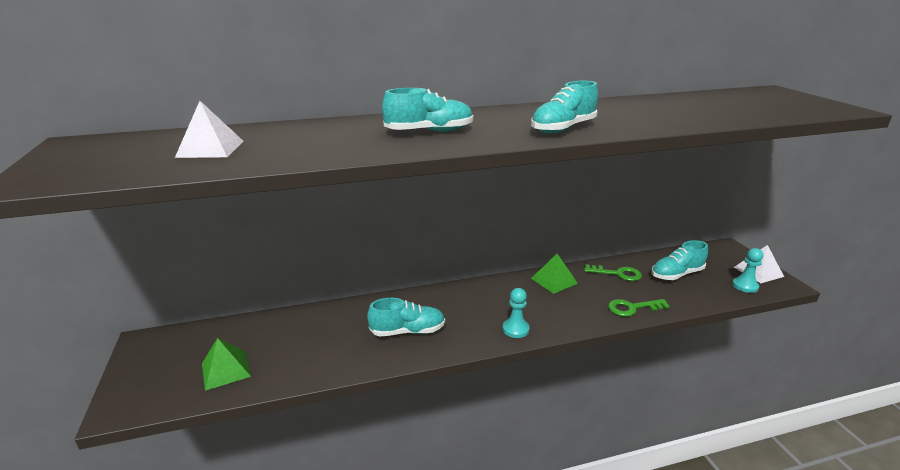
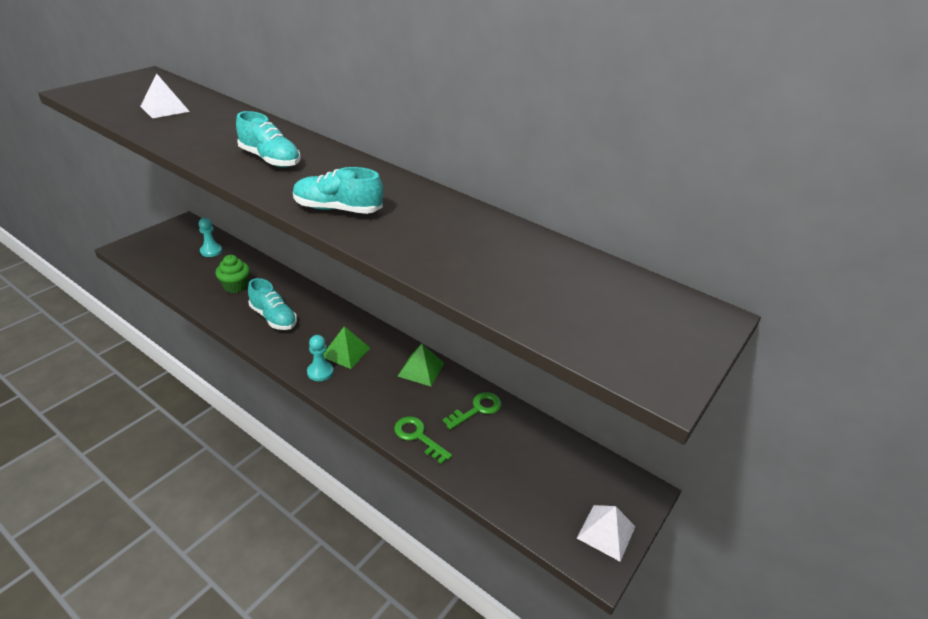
camera: 50 degrees right, 10 degrees up
green pyramid [202,338,251,391] -> green pyramid moved to [323,326,370,369]
green key [584,264,642,281] -> green key turned 105 degrees counterclockwise [443,392,502,430]
turquoise shoe [652,240,708,280] -> none
turquoise pawn [732,248,763,293] -> turquoise pawn moved to [199,218,222,257]
none -> green cupcake [216,255,250,293]

